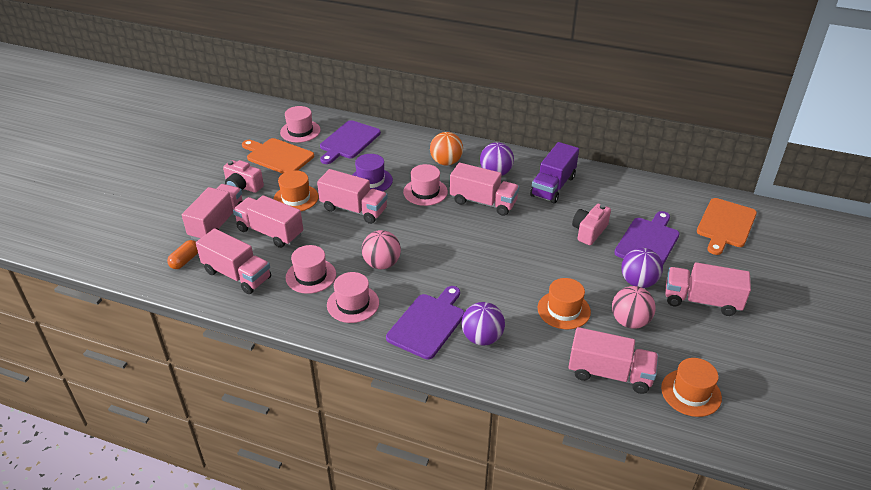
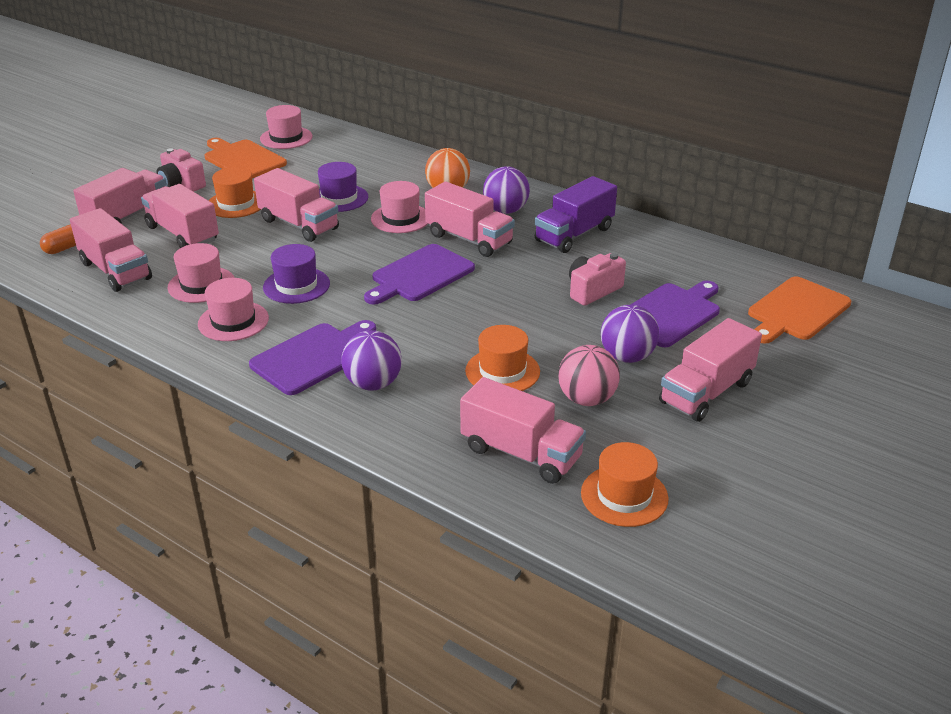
camera: 15 degrees right, 5 degrees down
purple cutting board [320,120,381,164] -> purple cutting board moved to [364,244,475,304]
pink ball [362,230,401,269] -> purple hat [263,244,330,304]
pink truck [665,262,751,316] -> pink truck turned 75 degrees counterclockwise [659,318,762,422]

